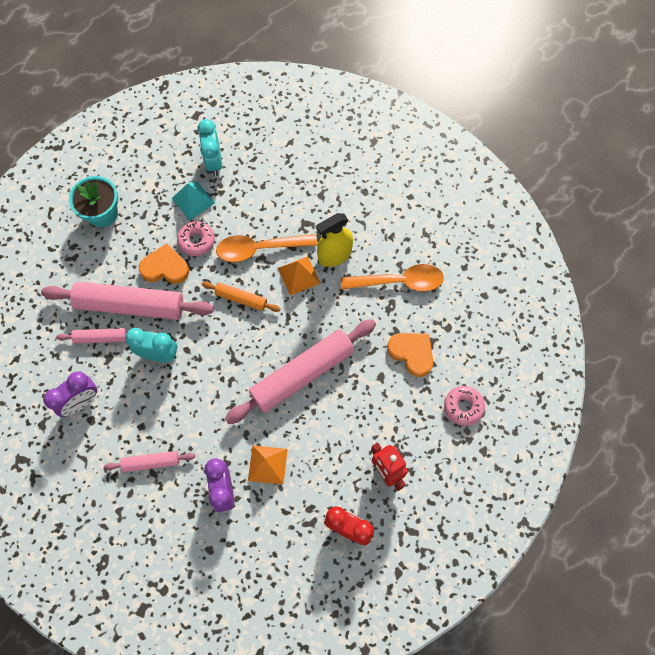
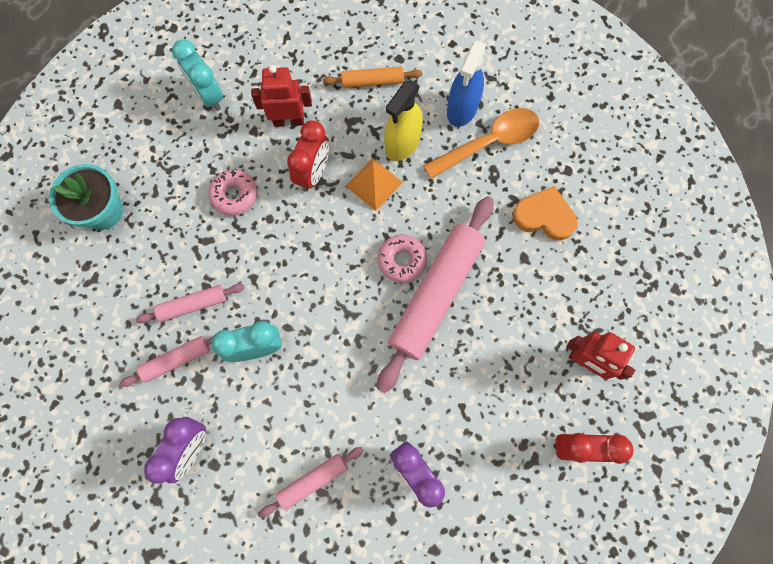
camera: 25 degrees left, 5 degrees up
pink rolling pin [41,282,214,320] -> pink rolling pin [136,284,244,323], size x0.49
orange heart [139,243,189,284] -> none
turquoise pyramid [172,181,215,220] -> none
orange rolling pin [202,282,280,312] -> orange rolling pin moved to [323,67,422,88]
orange spoon [216,234,317,262] -> red clock [287,120,329,192]
orange pyramid [248,445,288,484] -> none
pink donut [444,386,485,426] -> pink donut moved to [378,235,427,283]
none -> red robot [251,65,312,127]
none -> blue spray bottle [447,41,487,127]

